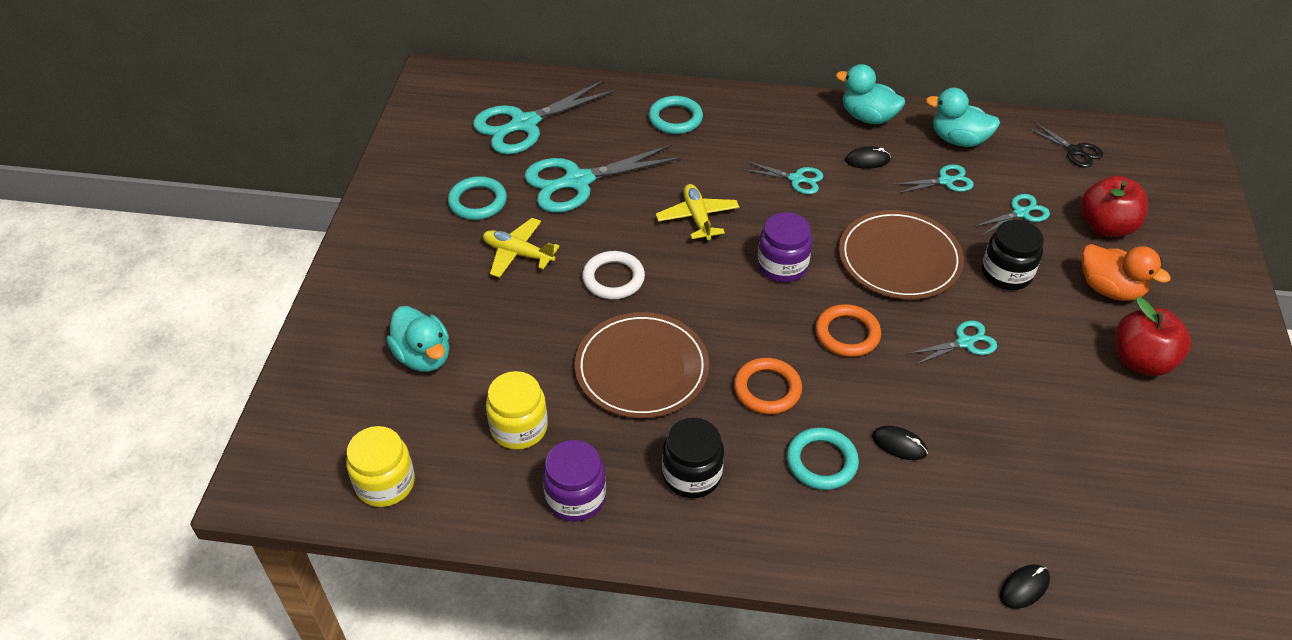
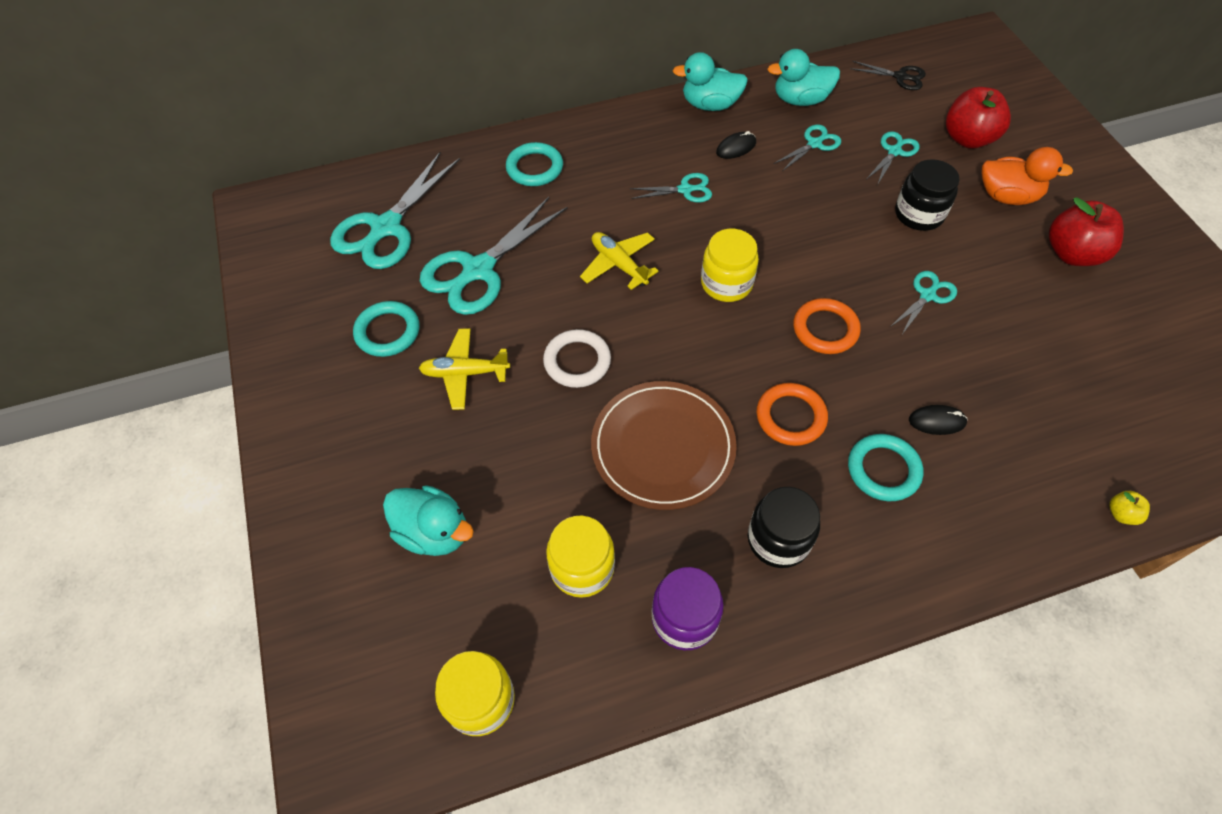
camera: 25 degrees left, 10 degrees up
purple jar [757,212,812,282] -> yellow jar [701,229,759,302]
brown plate [839,210,964,300] -> none
black mouse [1000,564,1050,609] -> yellow apple [1109,491,1150,525]

